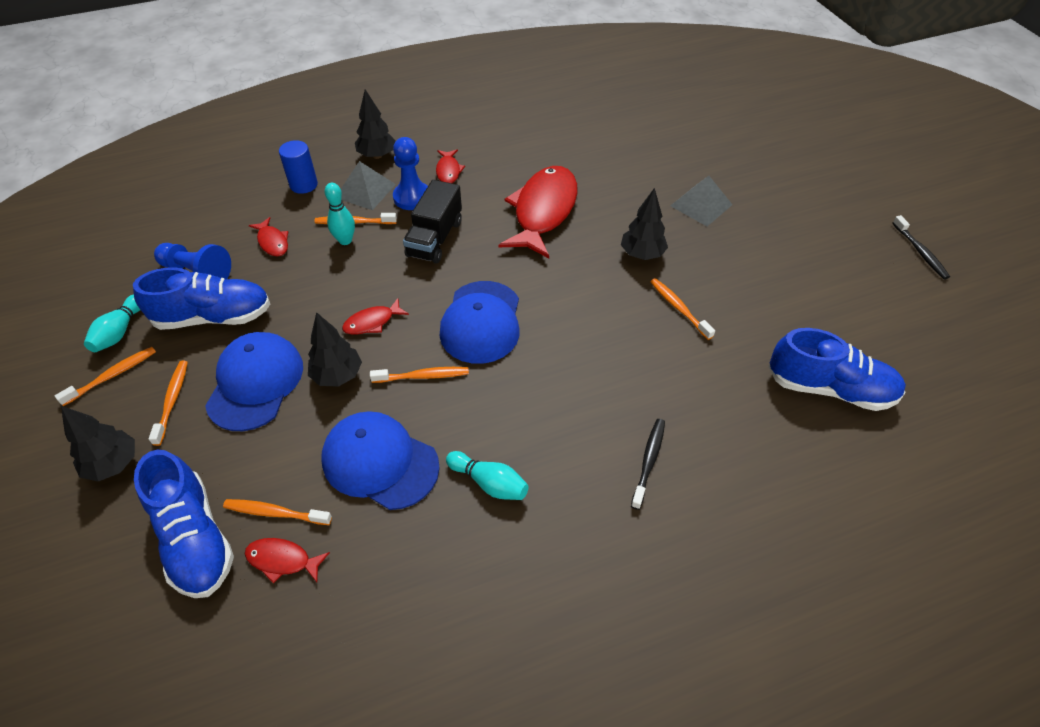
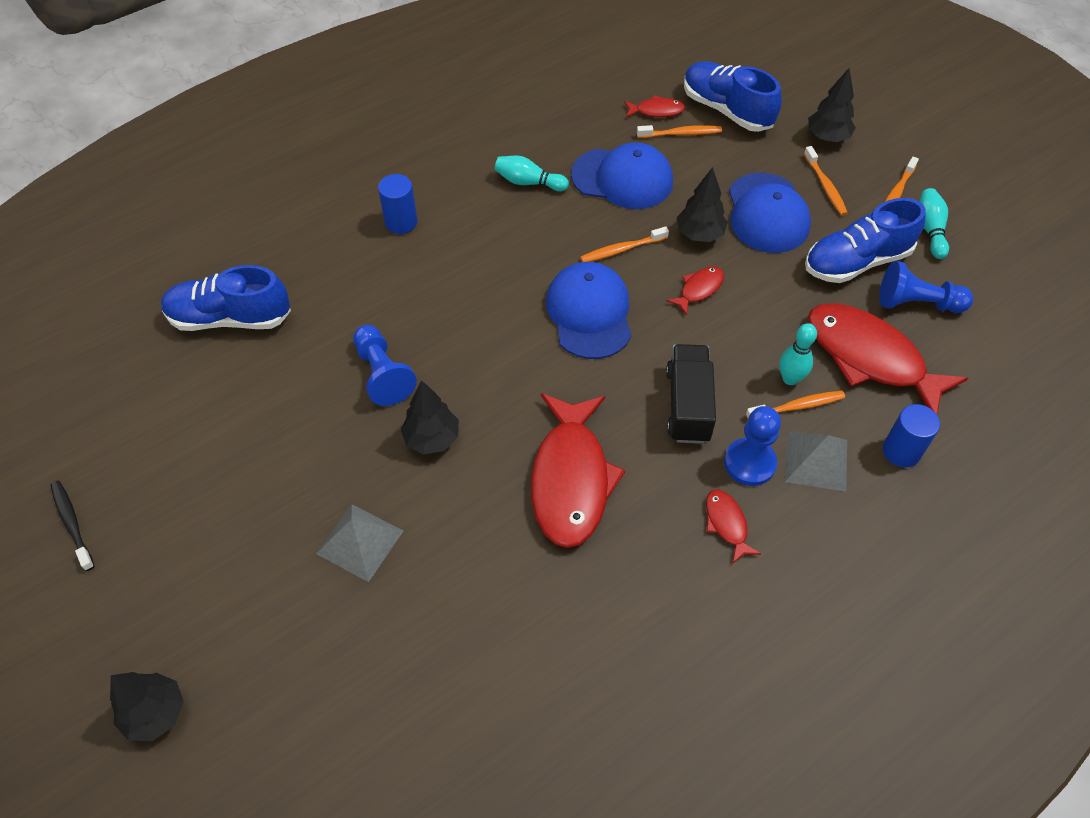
camera: 165 degrees right, 5 degrees up
red fish [249,217,288,256] -> red fish [808,303,968,414], size x2.25
black tree [355,90,396,159] -> black tree moved to [110,672,184,741]
black toothbrush [631,419,665,510] -> blue cylinder [378,174,418,234]
orange toothbrush [650,278,715,340] -> blue pawn [353,325,417,406]

